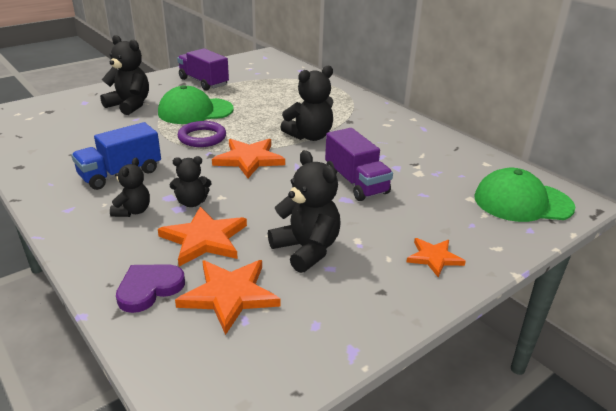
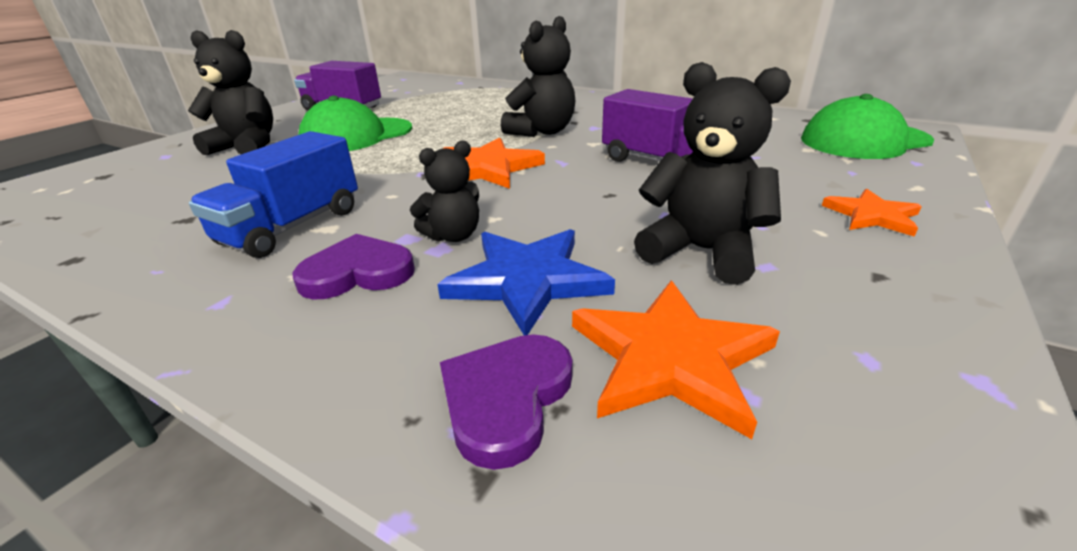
camera: 20 degrees left, 0 degrees up
black teddy bear [110,158,150,217] -> purple heart [292,234,415,300]
orange star [158,207,247,266] -> blue star [438,229,615,336]
purple ring [178,121,226,147] -> none

